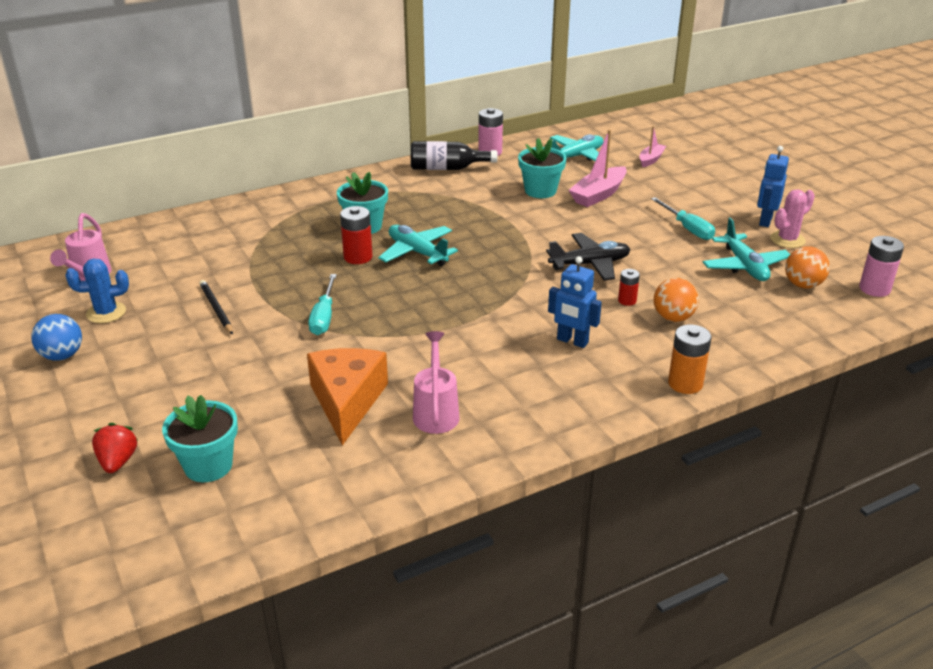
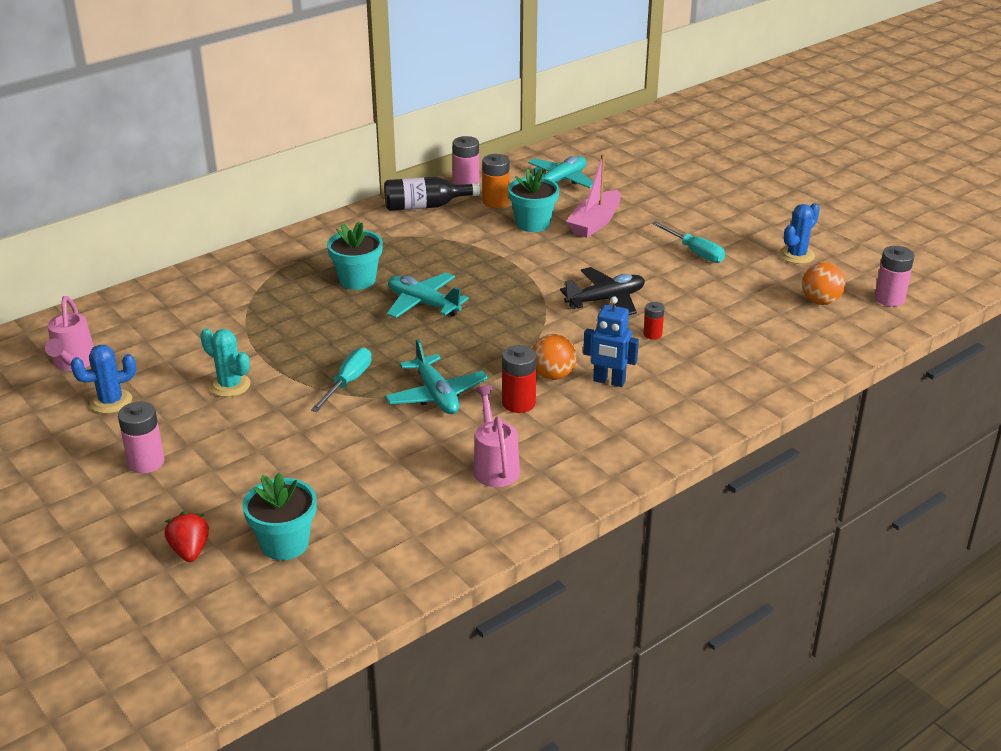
camera: 10 degrees left, 0 degrees up
blue ball [31,314,82,361] -> none
black pencil [199,280,233,335] -> turquoise cactus [200,328,251,397]
orange cheese [307,348,388,446] -> none
turquoise screwdriver [308,274,337,335] -> turquoise screwdriver turned 150 degrees counterclockwise [311,347,372,412]
red battery [340,206,373,264] -> red battery moved to [502,345,537,413]
pink boat [640,126,666,167] -> none
orange ball [654,278,699,322] -> orange ball moved to [532,334,577,380]
orange battery [668,324,711,394] -> orange battery moved to [482,154,510,208]
turquoise plane [703,218,790,281] -> turquoise plane moved to [385,339,488,414]
blue robot [757,146,789,227] -> none
pink cactus [770,189,815,248] -> blue cactus [779,203,820,264]
none -> pink battery [118,402,164,473]

